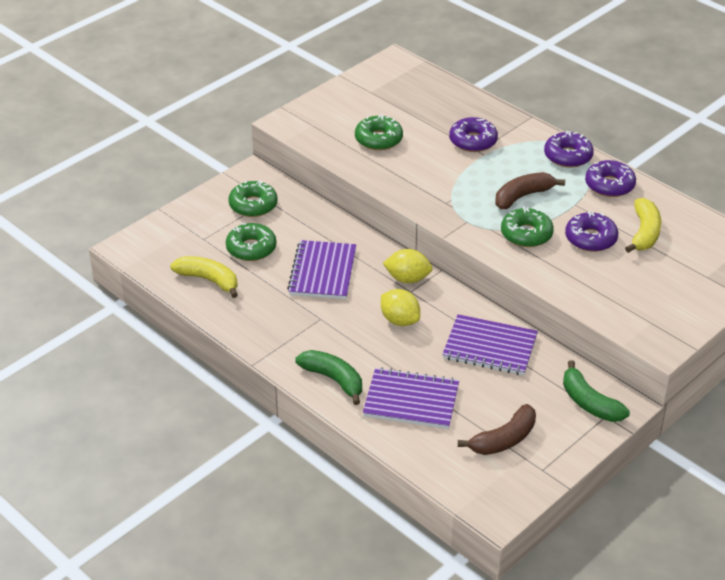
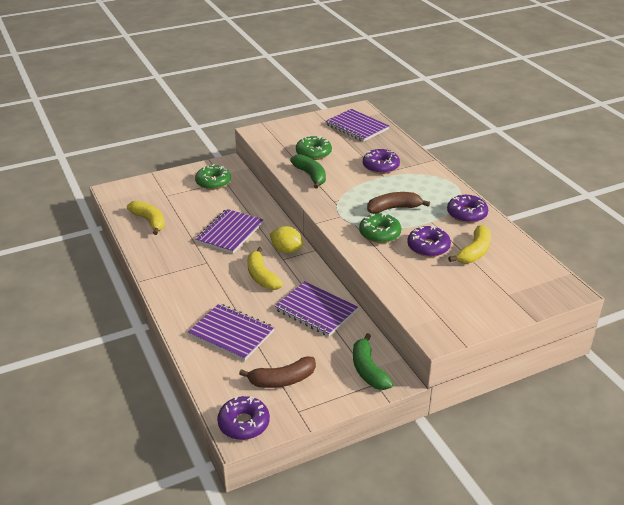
camera: 20 degrees right, 5 degrees down
green donut [226,223,277,261] -> none
green banana [295,350,362,405] -> green banana moved to [290,154,326,189]
yellow lemon [381,289,420,326] -> yellow banana [247,247,283,290]
purple donut [544,131,594,168] -> purple donut moved to [217,396,270,440]
none -> purple notebook [326,109,389,142]

